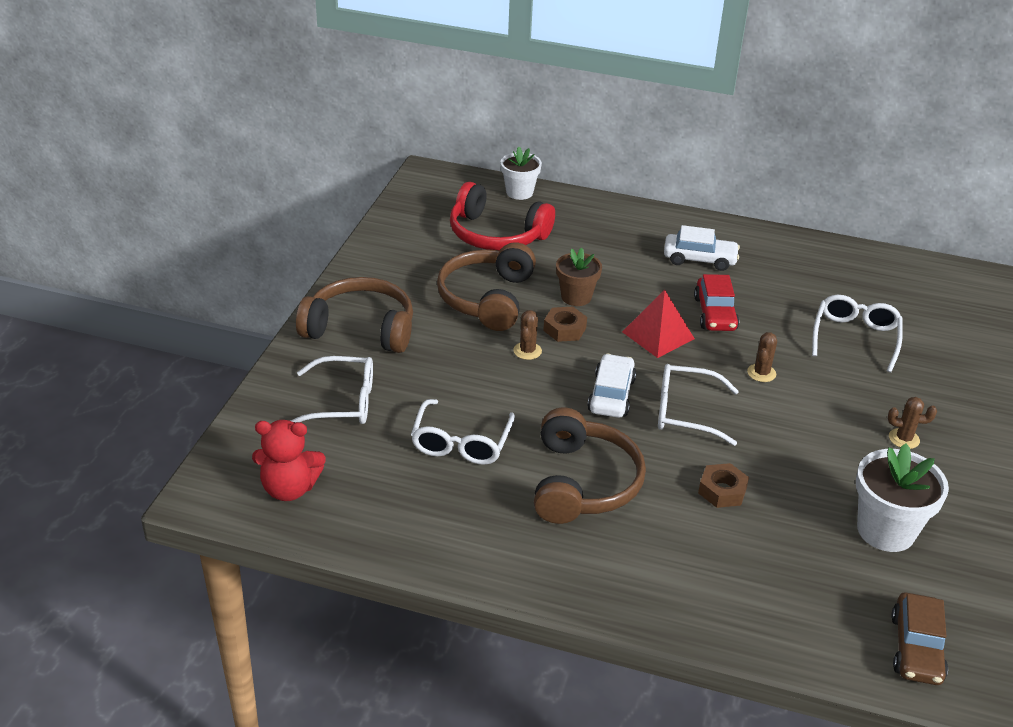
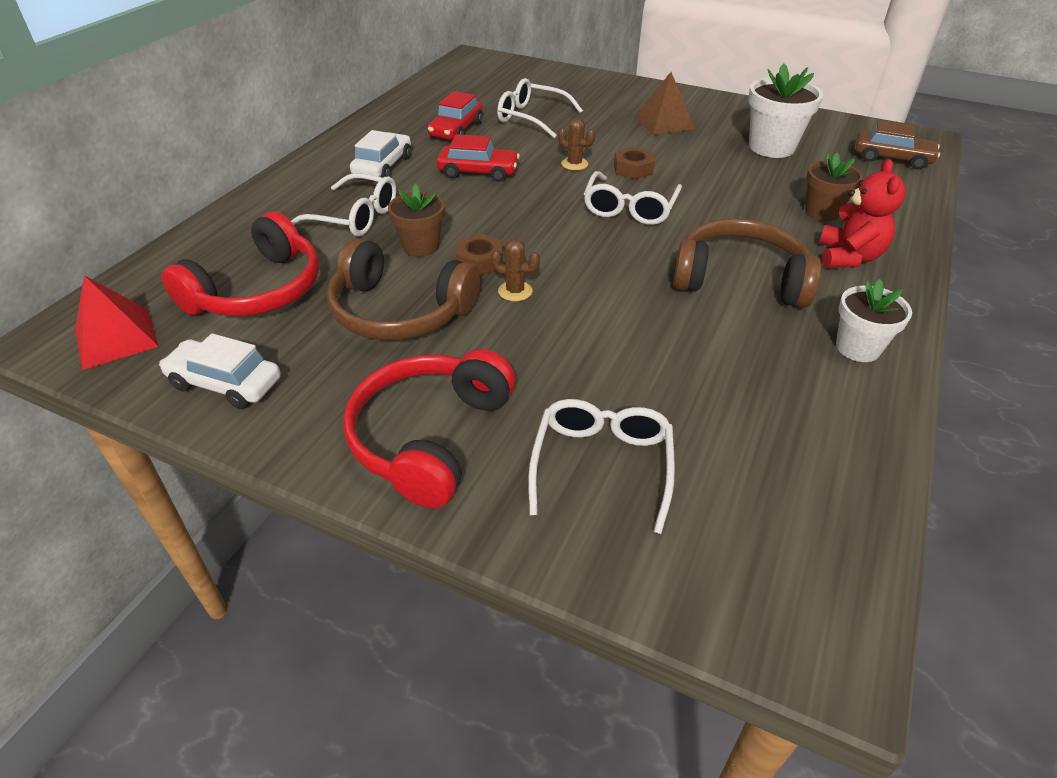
camera: 80 degrees left, 5 degrees up
red teddy bear [252,420,326,501] -> red teddy bear moved to [819,159,906,268]
brown headphones [296,277,413,353] -> red headphones [343,349,516,508]
white glasses [411,399,515,465] -> white glasses moved to [291,173,396,237]
white flower pot [500,147,542,200] -> white flower pot moved to [836,279,912,362]
white car [587,354,636,418] -> white car moved to [159,333,281,409]
red pyramid [622,290,695,358] -> red pyramid moved to [75,276,159,370]
brown nut [698,463,749,508] -> brown nut moved to [614,147,655,179]
brown cactus [888,397,937,449] -> brown pyramid [634,72,695,135]
none -> red car [427,91,483,140]
none -> brown flower pot [805,153,863,221]

